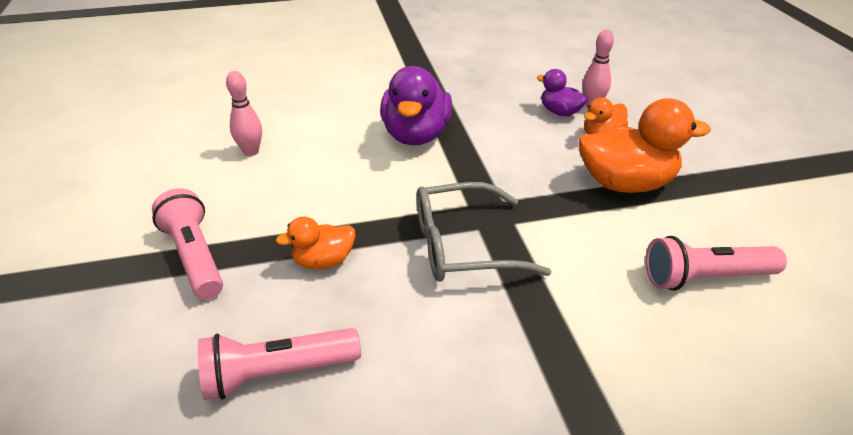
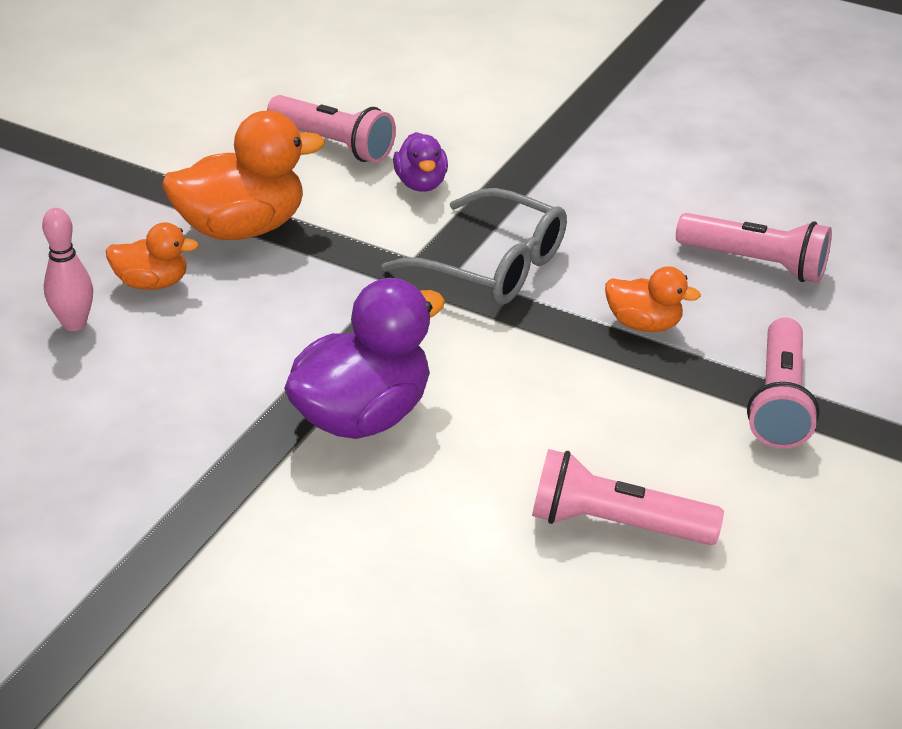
camera: 140 degrees left, 0 degrees up
pink bowling pin [226,71,262,156] -> pink flashlight [532,449,724,545]
purple duck [537,69,588,116] -> purple duck moved to [393,132,448,192]
orange duck [579,98,711,193] -> orange duck turned 120 degrees clockwise [162,111,325,240]

